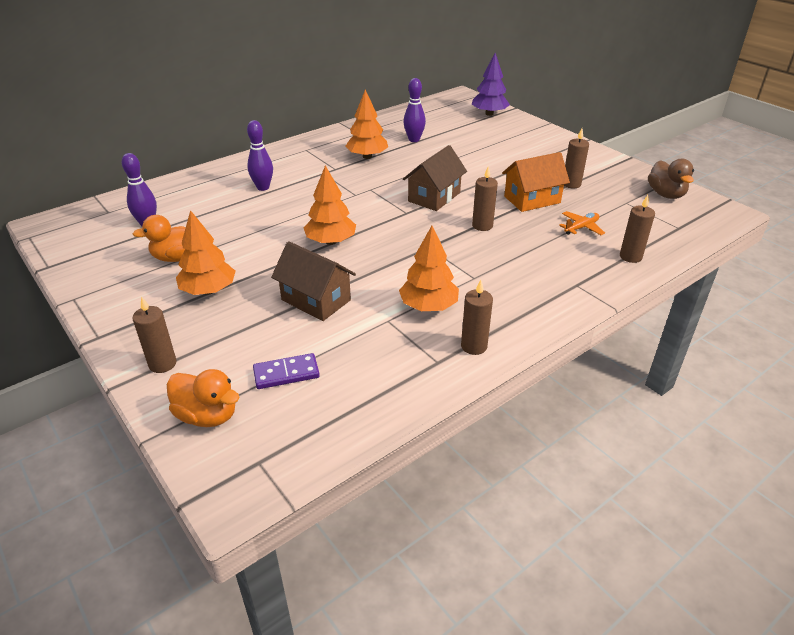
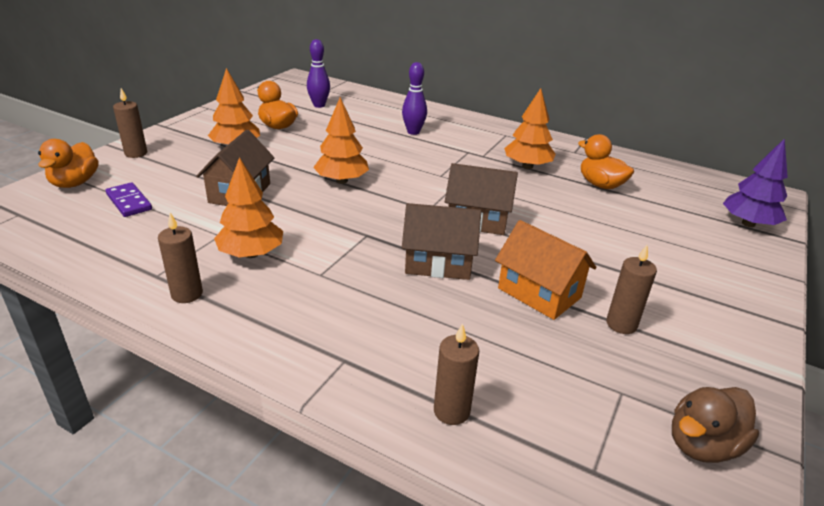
camera: 65 degrees right, 5 degrees down
purple bowling pin [403,78,426,142] -> orange duck [578,134,634,189]
brown candle [472,166,498,231] -> brown house [402,203,481,280]
orange plane [559,211,605,235] -> none

